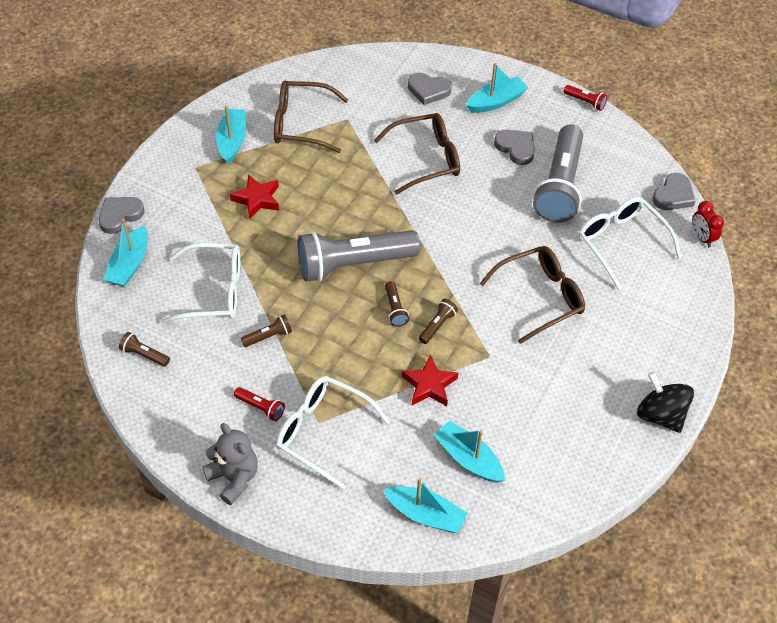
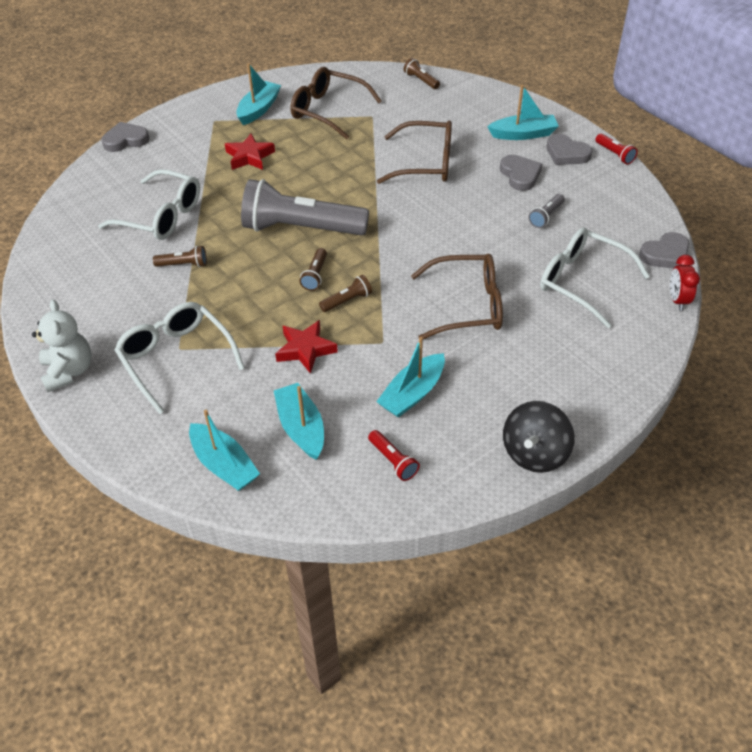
camera: 25 degrees right, 5 degrees down
turquoise boat [103,219,148,287] -> turquoise boat moved to [376,337,445,418]
brown flashlight [119,332,170,367] -> brown flashlight moved to [404,58,440,89]
grey teddy bear [202,423,258,505] -> white teddy bear [32,300,92,392]
red flashlight [234,387,285,421] -> red flashlight moved to [368,430,420,481]
grey heart [408,73,452,105] -> grey heart moved to [546,134,592,165]
grey flashlight [533,124,583,223] -> grey flashlight [529,194,565,228], size x0.40
white glasses [578,197,682,290] -> white glasses turned 45 degrees counterclockwise [540,227,650,328]
black spinning top [637,372,694,433] -> black spinning top turned 135 degrees counterclockwise [503,401,575,473]

